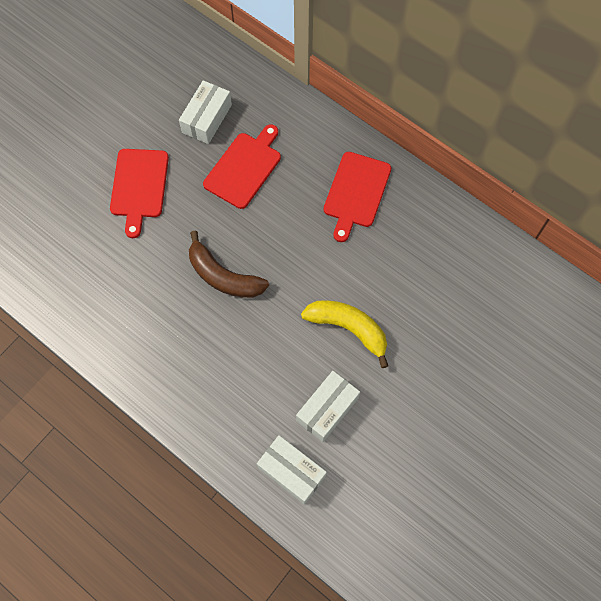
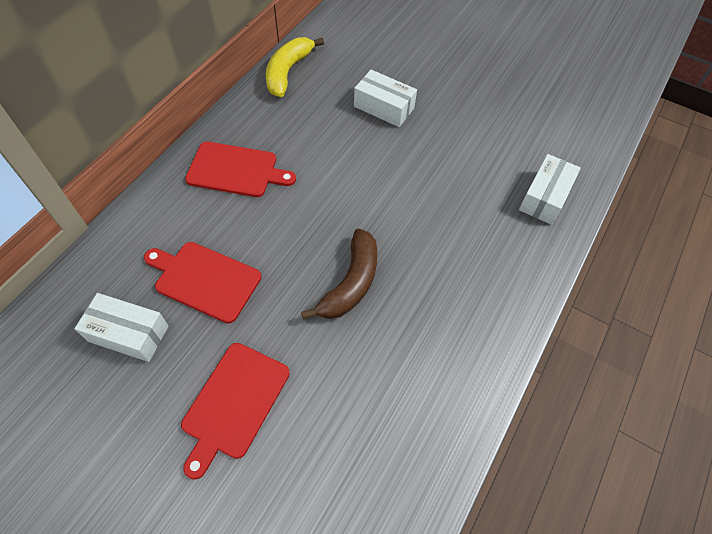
camera: 100 degrees left, 10 degrees down
red cutting board [110,149,169,238] -> red cutting board turned 120 degrees clockwise [181,343,290,480]
white box [296,371,360,442] -> white box moved to [354,70,417,127]
yellow banana [301,300,388,368] -> yellow banana moved to [266,37,324,97]

